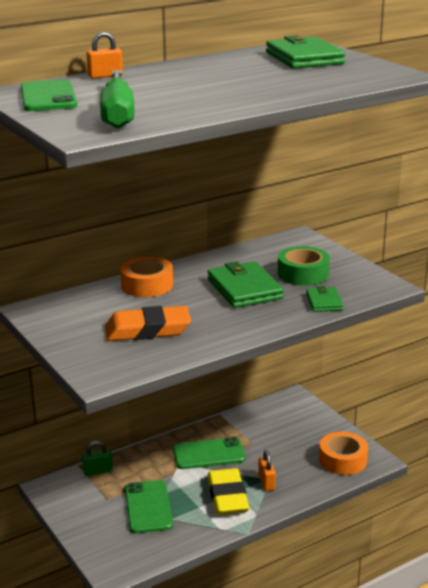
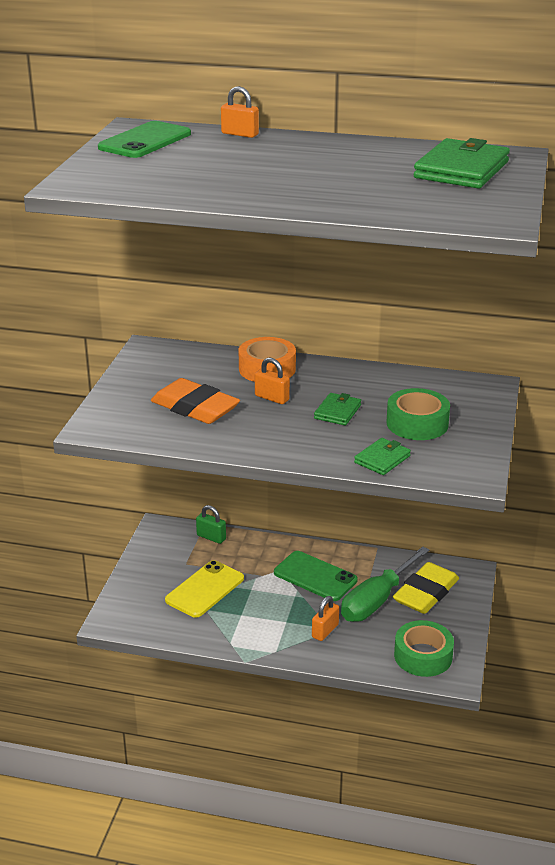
camera: 45 degrees right, 5 degrees up
green screwdriver [100,70,135,129] -> green screwdriver moved to [341,546,430,622]
green phone [125,480,173,533] -> yellow phone [165,560,244,618]
yellow eraser [207,468,249,515] -> yellow eraser moved to [393,562,459,614]
green wallet [208,261,284,308] -> green wallet [314,393,361,426], size x0.55
orange tape [319,432,368,475] -> green tape [394,620,454,677]
none -> orange padlock [255,357,290,404]

